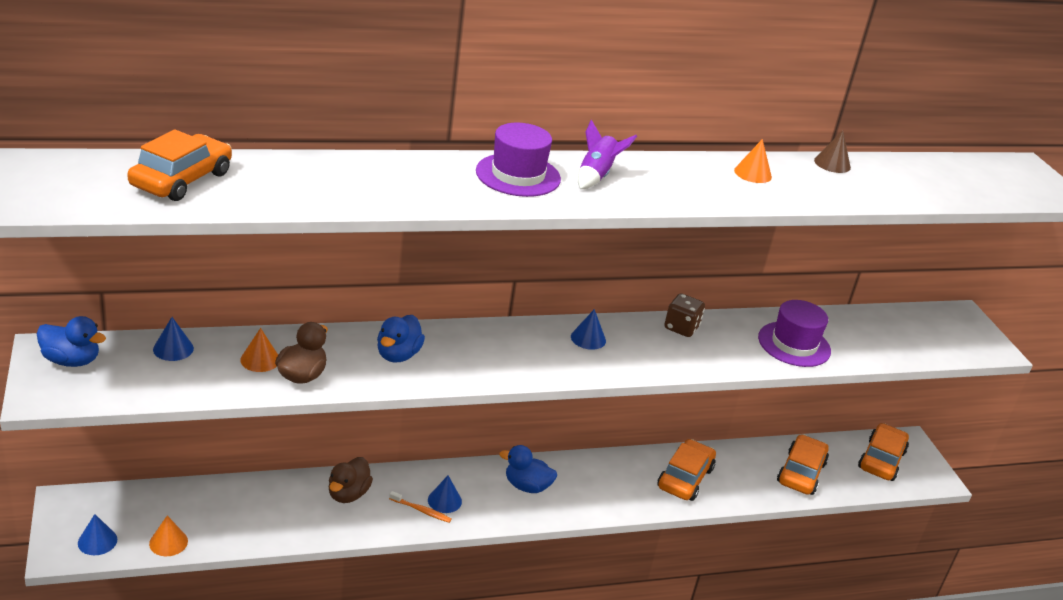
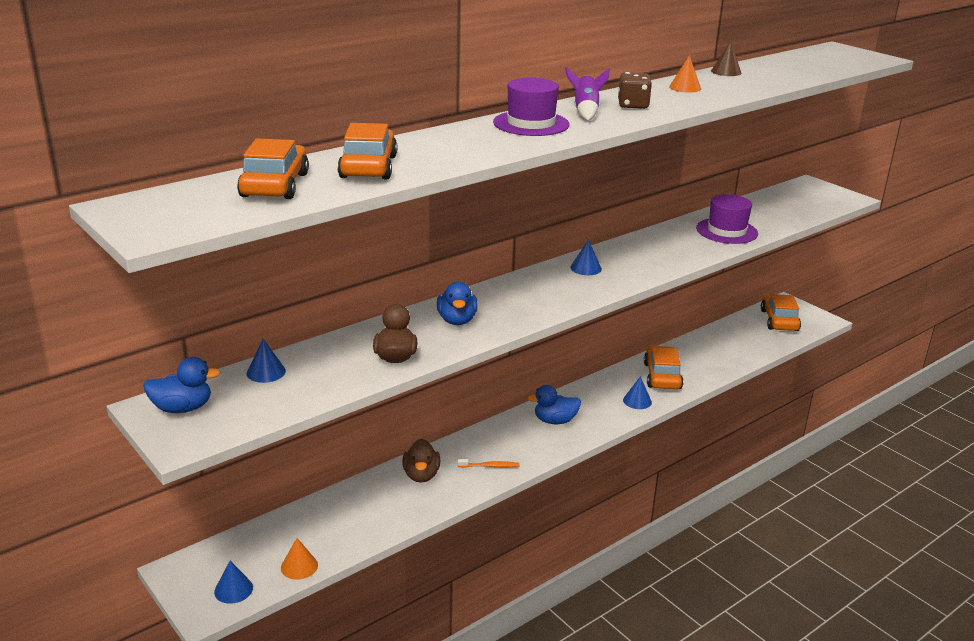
camera: 20 degrees left, 5 degrees down
orange cone [240,328,278,372] -> none
blue cone [428,476,462,513] -> blue cone moved to [623,376,652,409]
brown dice [665,293,705,337] -> brown dice moved to [618,72,652,109]
orange car [777,434,829,495] -> orange car moved to [337,123,397,180]

